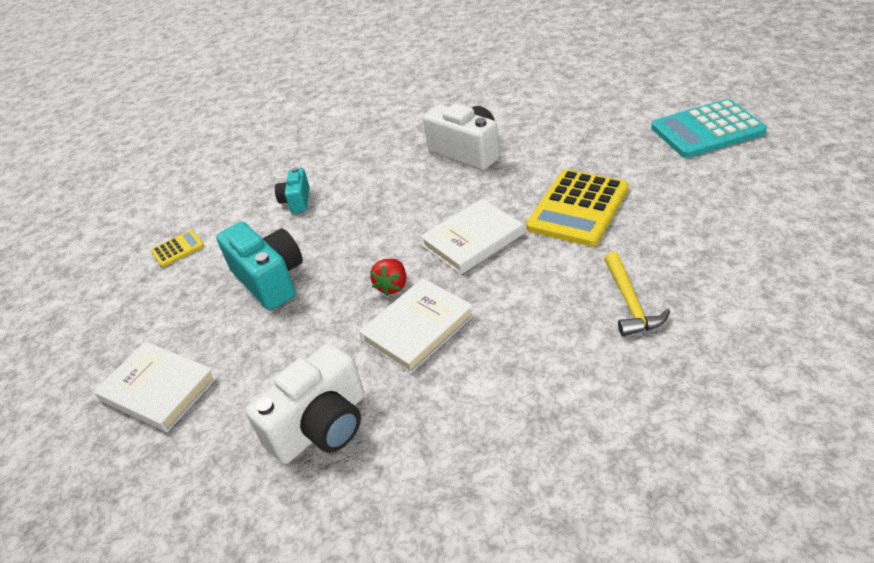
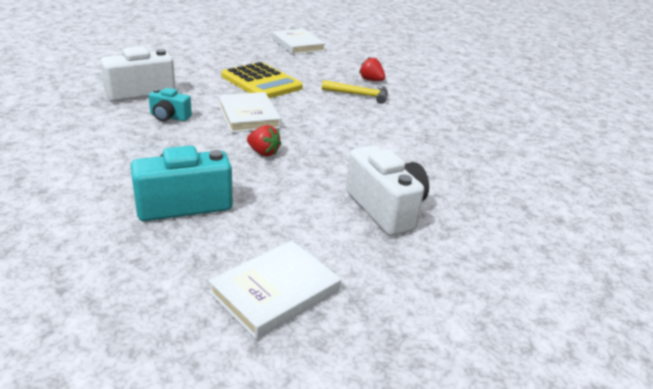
camera: 80 degrees left, 10 degrees down
yellow calculator [151,230,204,267] -> none
turquoise camera [275,167,310,213] -> turquoise camera moved to [149,88,192,121]
white book [359,278,474,373] -> white book moved to [272,29,326,55]
turquoise calculator [651,99,767,158] -> none
none -> red strawberry [359,57,385,81]

